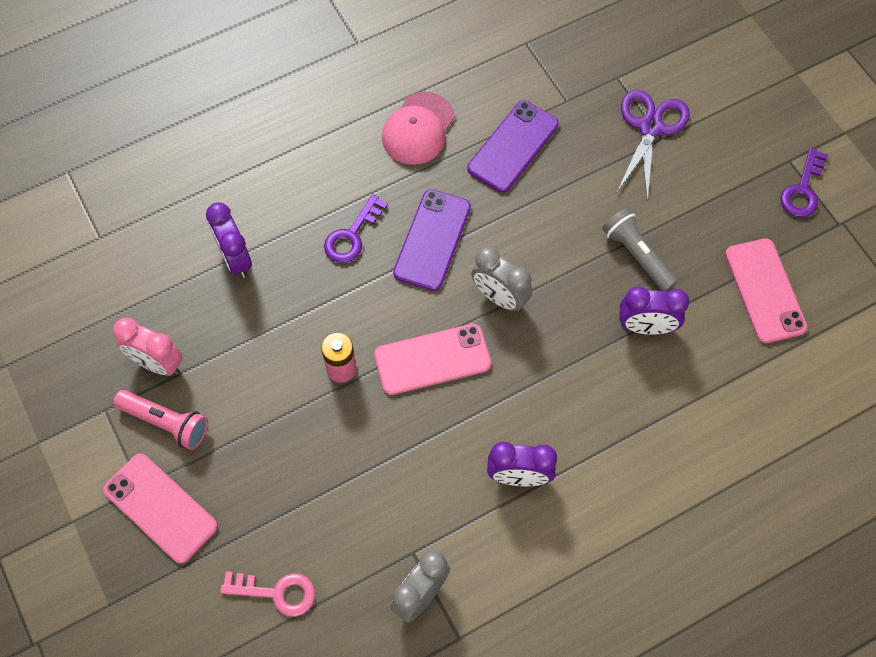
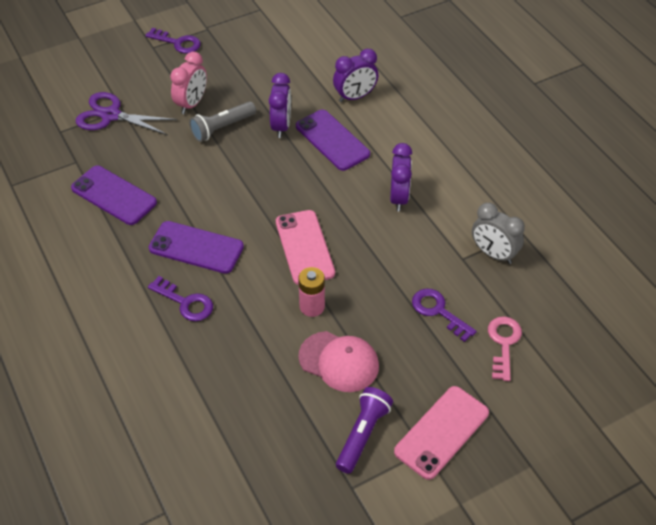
camera: 90 degrees left, 15 degrees down
pink clock [113,318,183,376] -> pink clock moved to [170,52,207,114]
pink flashlight [113,390,208,450] -> purple flashlight [336,387,393,474]
purple clock [206,203,252,278] -> purple clock moved to [333,49,378,102]
pink cap [382,92,455,165] -> pink cap moved to [298,331,379,392]
grey clock [471,247,532,312] -> none
pink phone [725,239,807,343] -> none
none -> purple phone [296,110,370,171]
none -> purple key [412,289,477,342]

